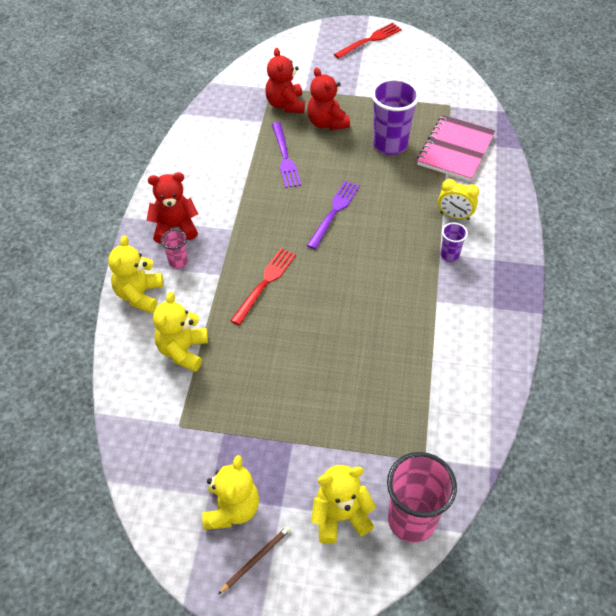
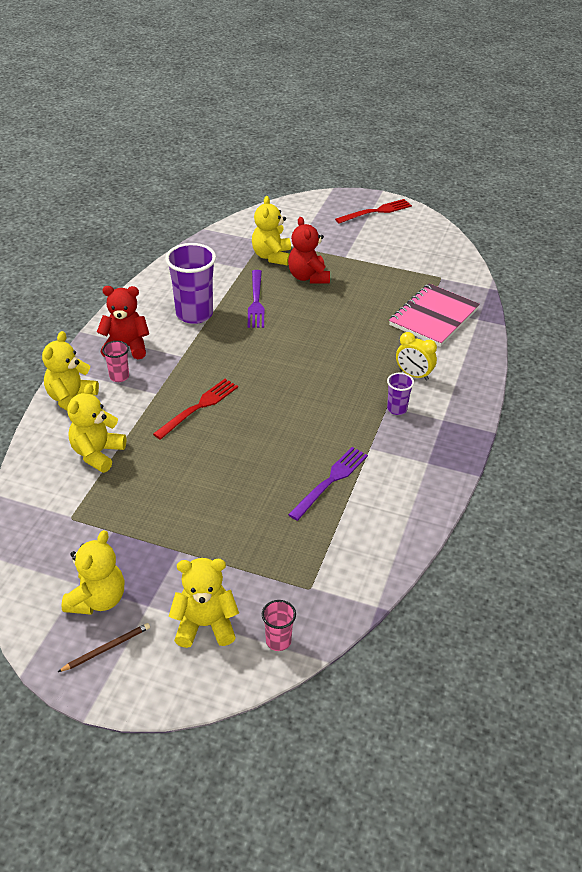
camera: 10 degrees right, 10 degrees down
red teddy bear [265,48,305,113] -> yellow teddy bear [252,196,291,266]
purple fork [307,181,360,249] -> purple fork moved to [288,447,368,521]
purple cup [371,78,420,155] -> purple cup moved to [165,243,216,324]
pink cup [387,452,457,543] -> pink cup [262,600,296,651], size x0.49

